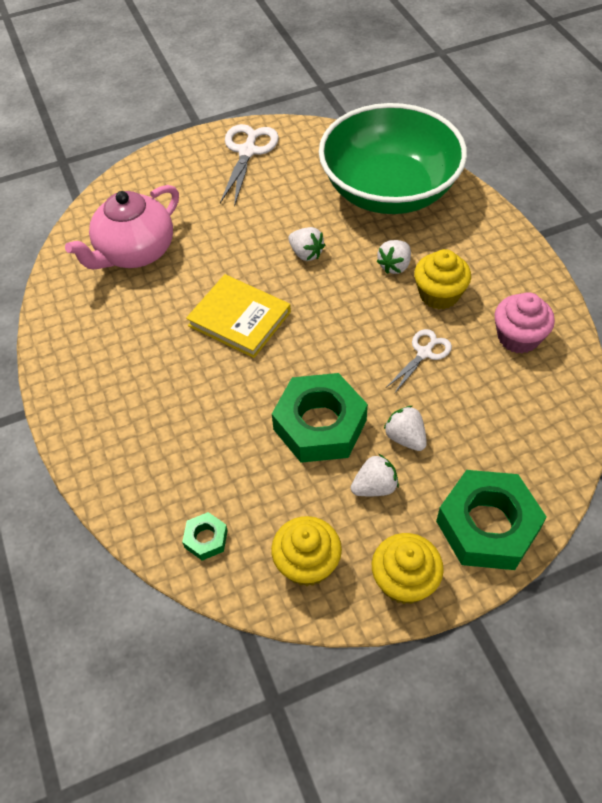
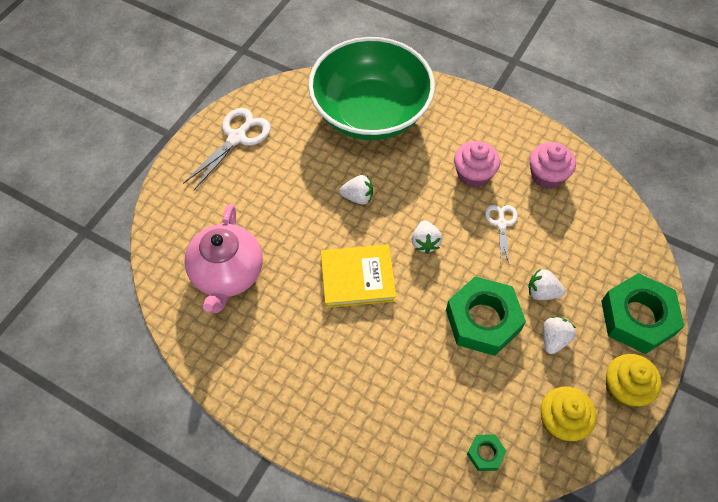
camera: 40 degrees left, 5 degrees up
white scissors [220,124,279,207] -> white scissors turned 60 degrees clockwise [183,108,271,191]
white strawberry [376,240,411,274] -> white strawberry moved to [412,220,442,254]
yellow cupcake [414,249,471,309] -> pink cupcake [454,141,500,188]

